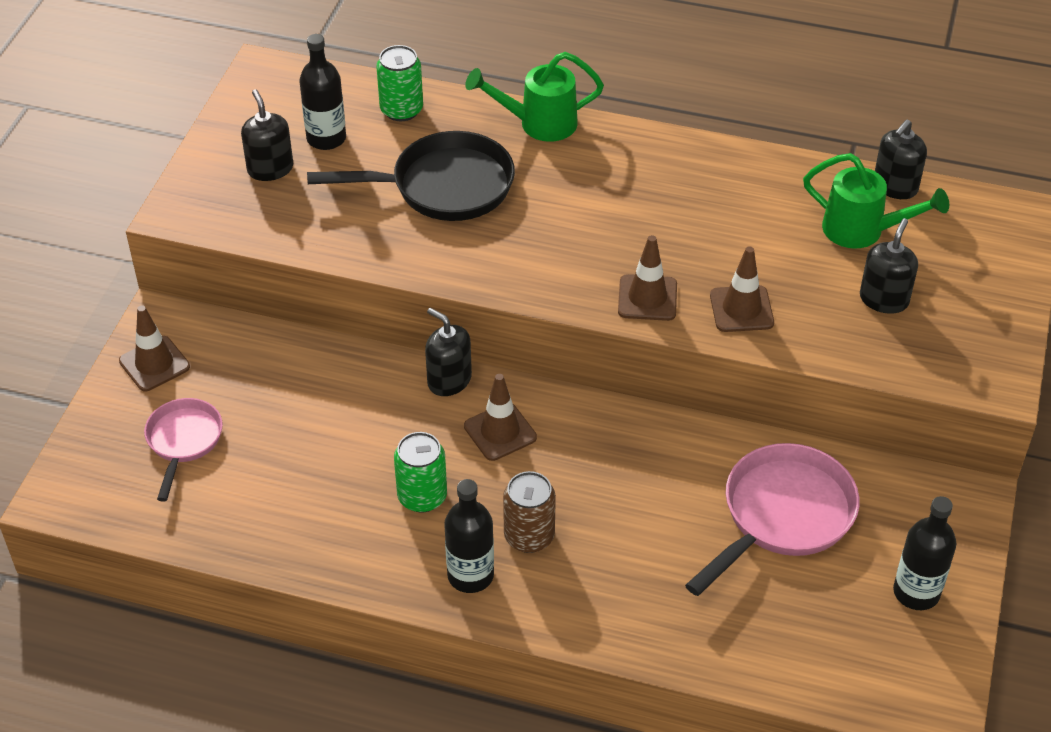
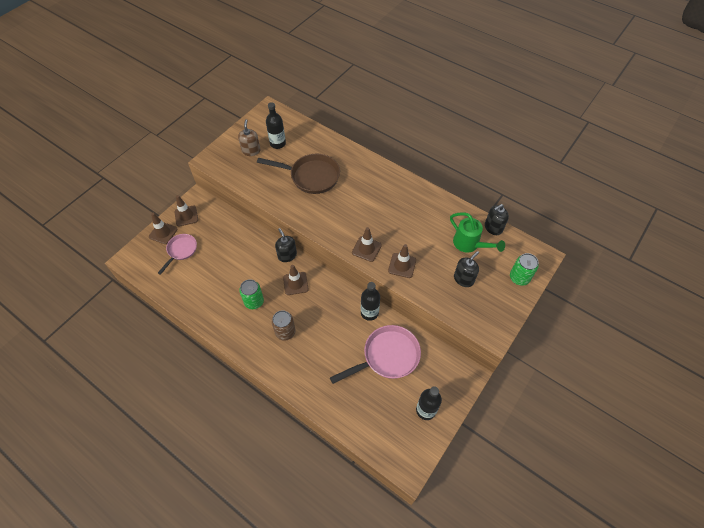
camera: 20 degrees right, 10 degrees up
black soap dispenser [241,89,293,181] -> brown soap dispenser [238,119,260,156]
black pan [307,131,515,221] -> brown pan [257,154,340,194]
green can [376,45,423,121] -> green can moved to [510,253,539,286]
black bottle [444,479,494,593] -> black bottle moved to [361,282,380,321]
green watering can [465,52,604,142] -> none
none -> brown traffic cone [149,213,178,244]

